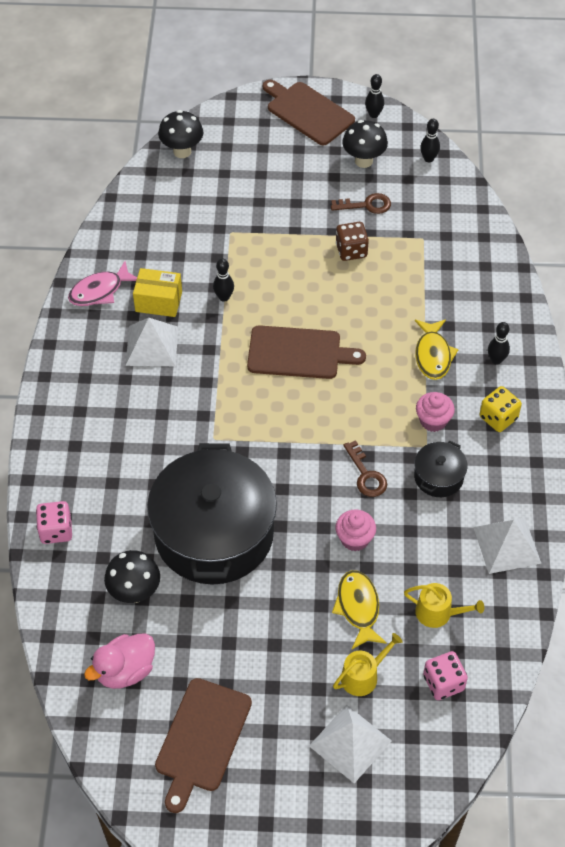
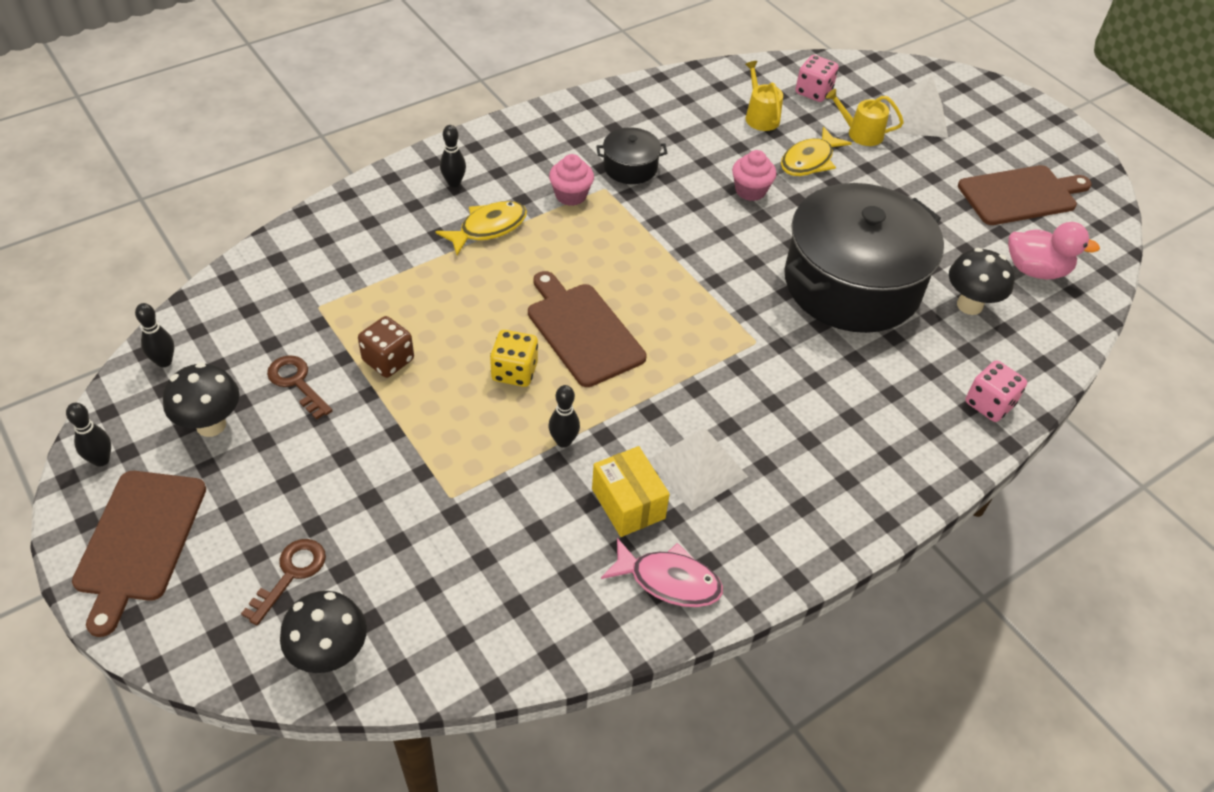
camera: 130 degrees left, 5 degrees down
brown key [343,440,387,497] -> brown key moved to [241,539,326,626]
white pyramid [473,517,541,574] -> none
yellow dice [480,386,522,432] -> yellow dice moved to [490,330,538,387]

